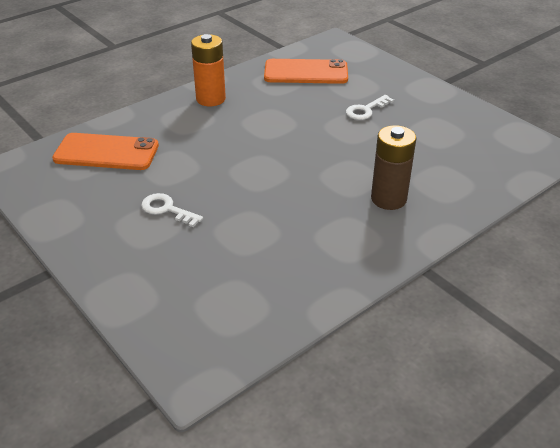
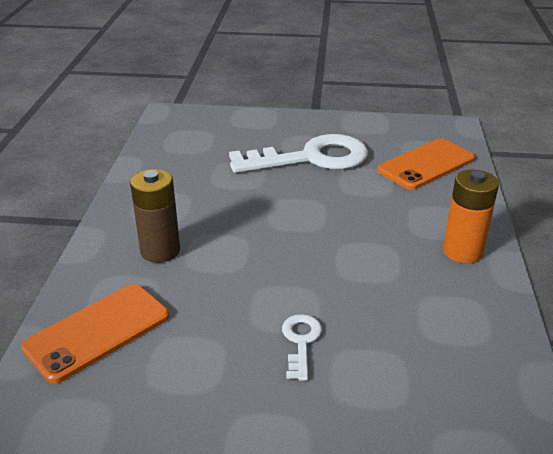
camera: 135 degrees right, 5 degrees down
white key [141,193,203,227] -> white key [229,134,368,173], size x2.29
orange phone [264,59,348,84] -> orange phone moved to [21,284,169,383]

